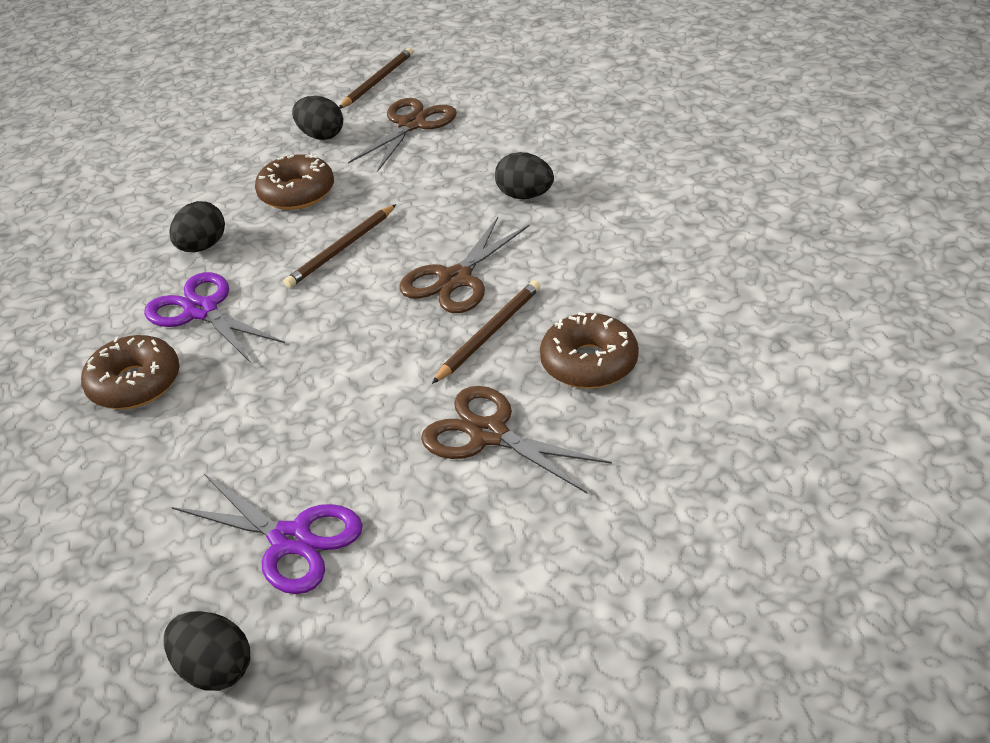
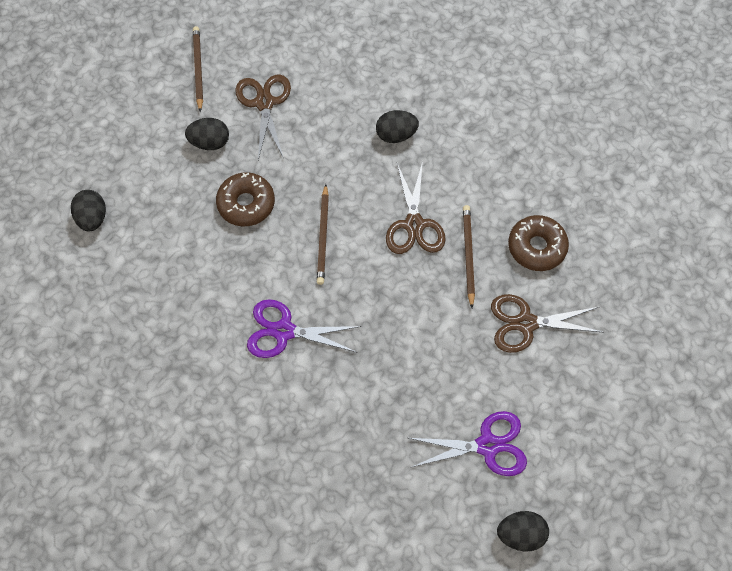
camera: 40 degrees left, 25 degrees up
brown donut [81,335,180,409] -> none
black egg [169,201,225,252] -> black egg moved to [71,190,106,231]

